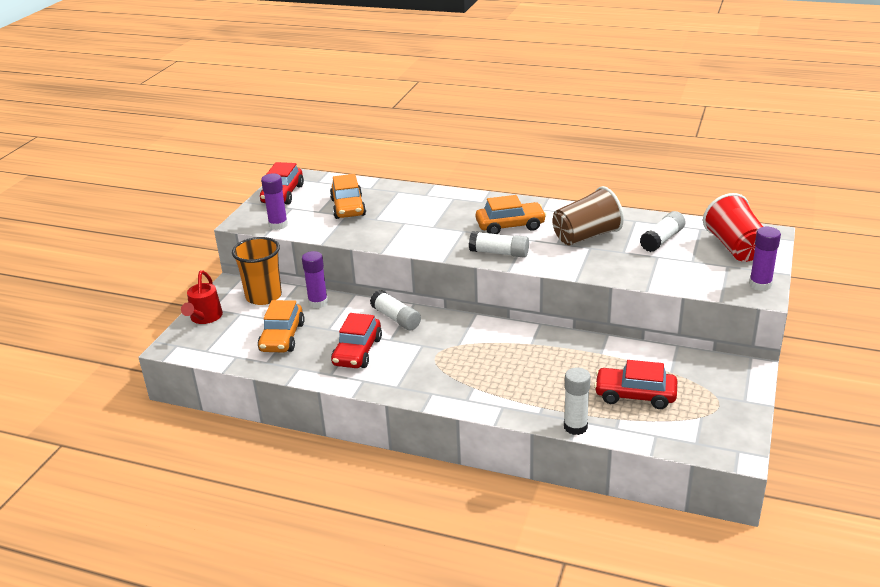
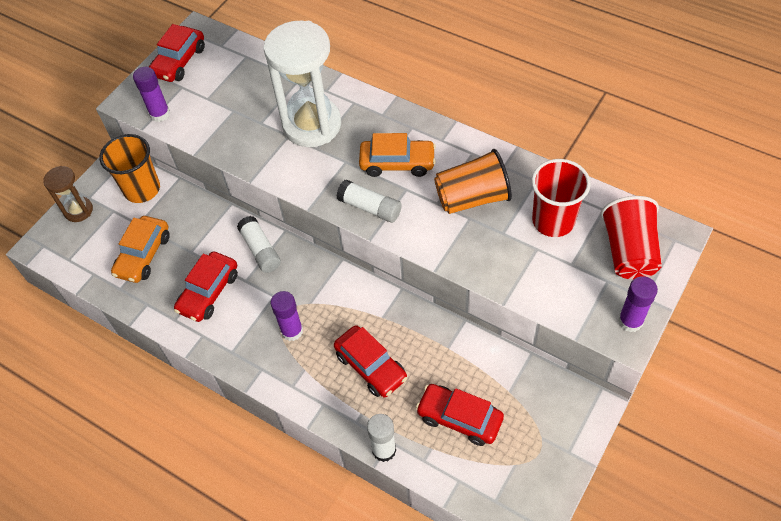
camera: 15 degrees right, 25 degrees up
red watering can [181,271,223,324] -> brown hourglass [43,166,93,222]
purple glue stick [302,251,328,308] -> purple glue stick moved to [271,291,303,341]
orange car [330,174,366,219] -> none
brown cup [552,186,624,245] -> orange cup [434,149,512,214]
white glue stick [640,211,686,252] -> red cup [531,159,591,237]
none -> white hourglass [263,21,341,147]
none -> red car [334,325,407,398]

